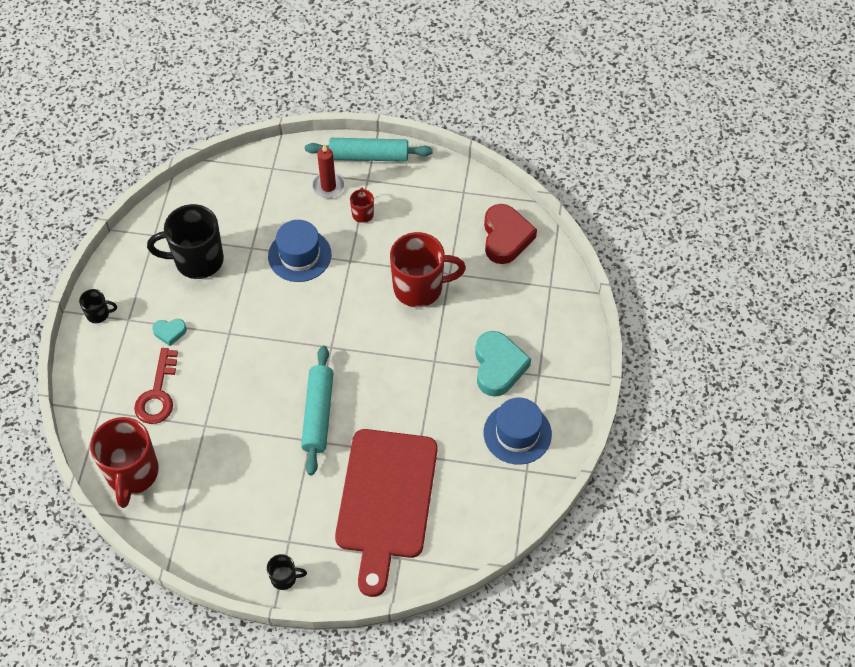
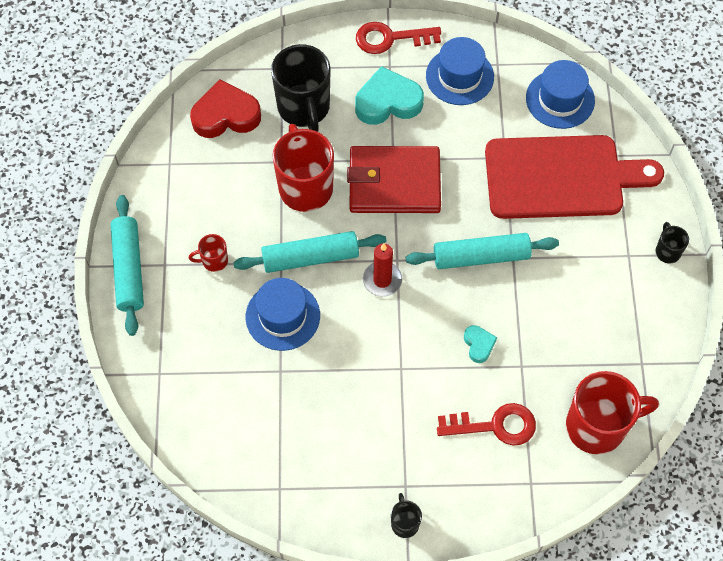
camera: 100 degrees left, 5 degrees up
black mug [147,204,224,279] -> black mug moved to [271,44,331,132]
turquoise heart [152,319,187,346] -> turquoise heart moved to [464,325,497,363]
red candle [312,144,345,198] -> red candle moved to [363,243,402,297]
none -> turquoise rolling pin [233,231,387,273]
none -> red wallet [347,146,441,213]
none -> red key [356,22,441,54]
none -> blue hat [526,60,595,129]

